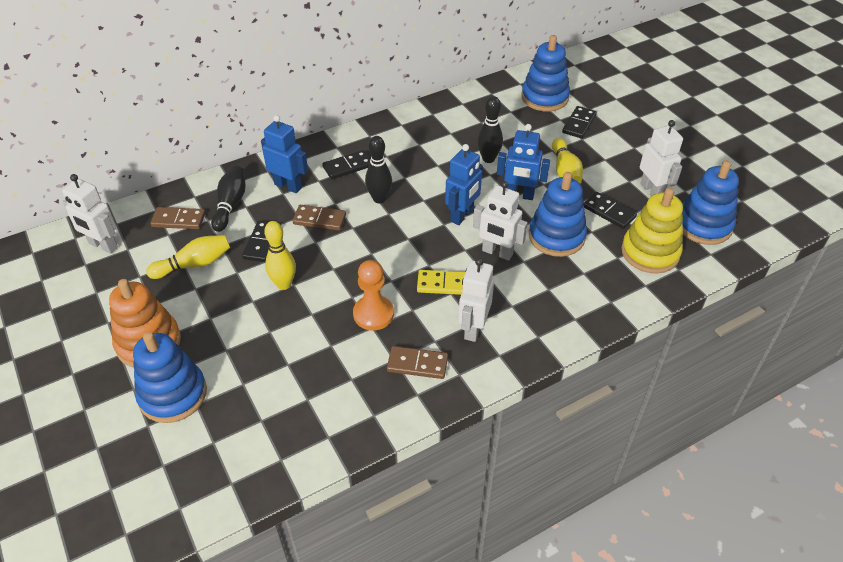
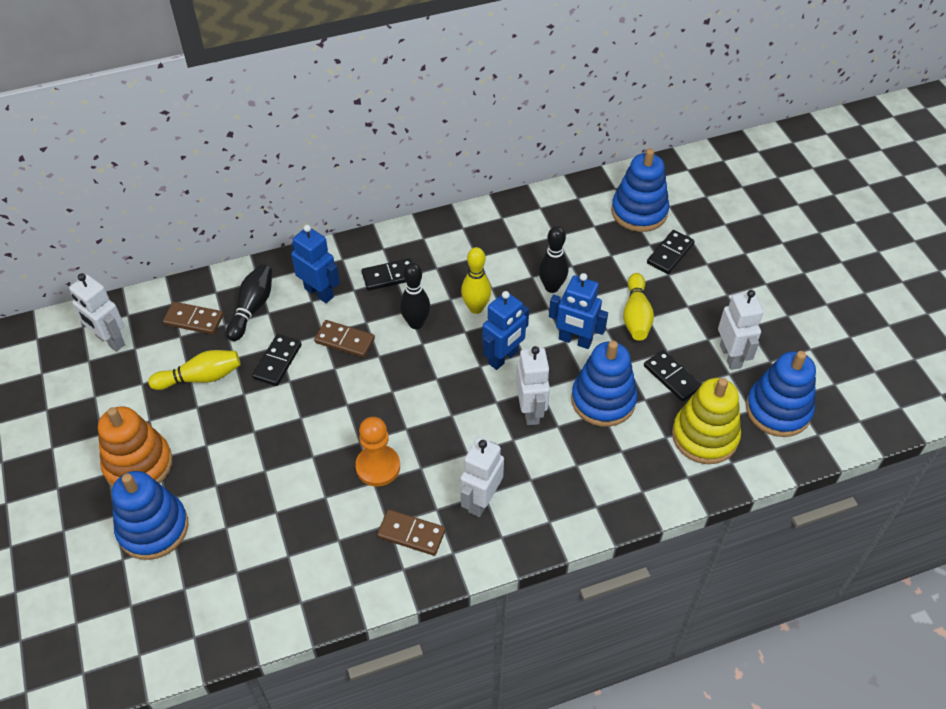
camera: 10 degrees right, 5 degrees up
yellow bowling pin [264,221,296,290] -> yellow bowling pin moved to [461,247,491,314]
yellow domino [417,270,465,295] -> none
white robot [473,181,528,261] -> white robot turned 135 degrees counterclockwise [516,346,550,425]

